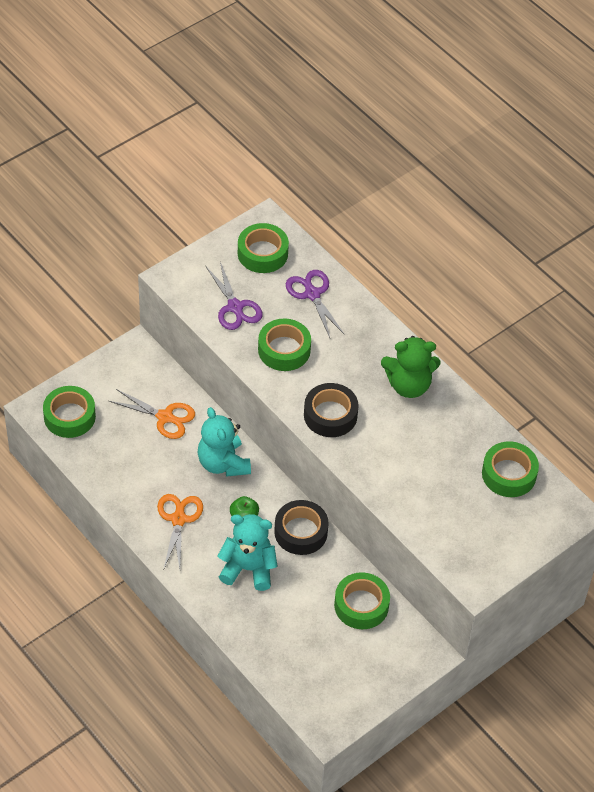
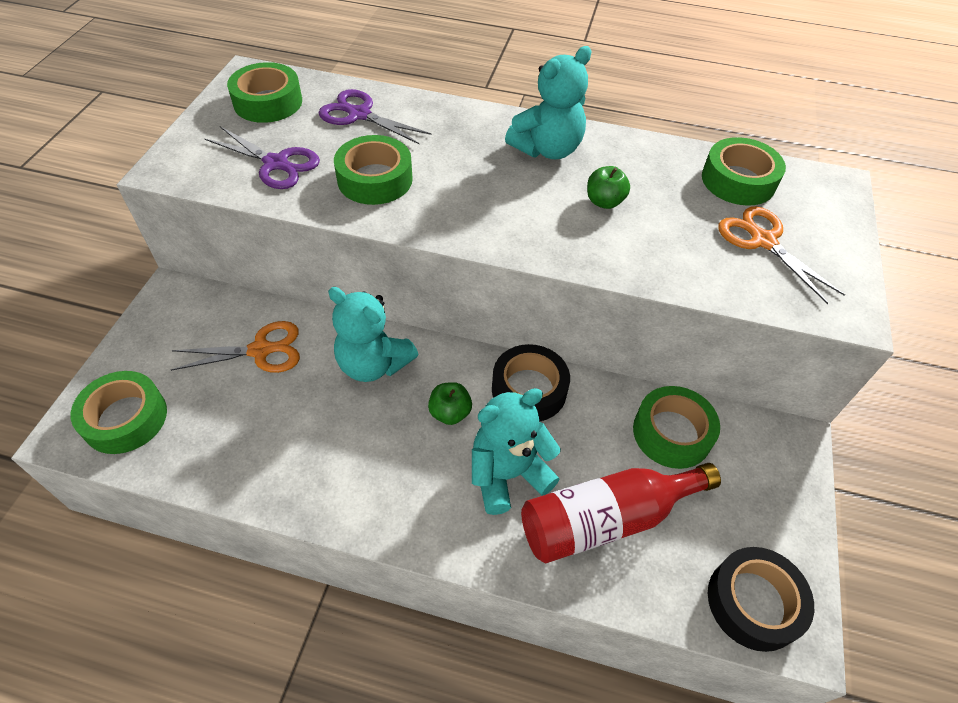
camera: 35 degrees left, 0 degrees up
orange scissors [157,494,203,569] -> orange scissors moved to [718,206,845,304]
black tape [304,383,359,437] -> black tape moved to [708,547,814,652]
green teddy bear [381,336,440,398] -> turquoise teddy bear [505,46,592,159]
none -> red bottle [521,463,721,563]
none -> green apple [587,166,630,209]

